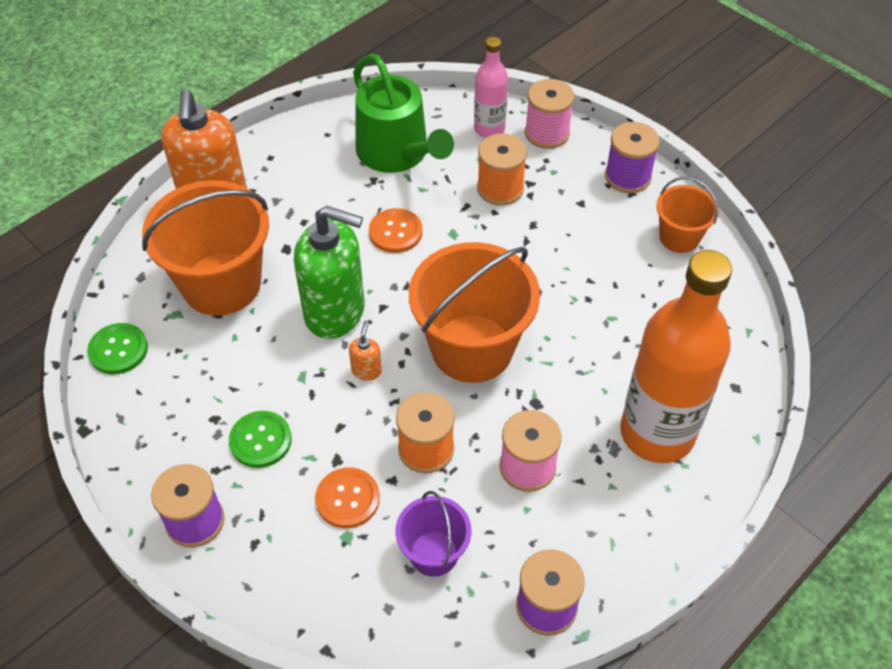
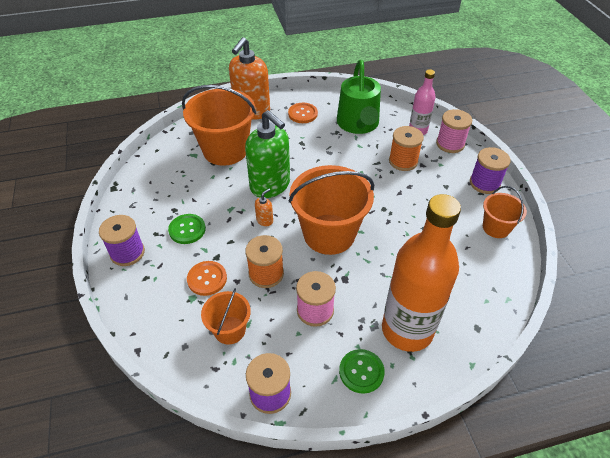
camera: 30 degrees right, 5 degrees down
green button [87,323,148,374] -> green button moved to [339,349,385,394]
orange button [369,208,423,253] -> orange button moved to [288,103,318,123]
purple bucket [395,491,471,577] -> orange bucket [201,288,251,345]

